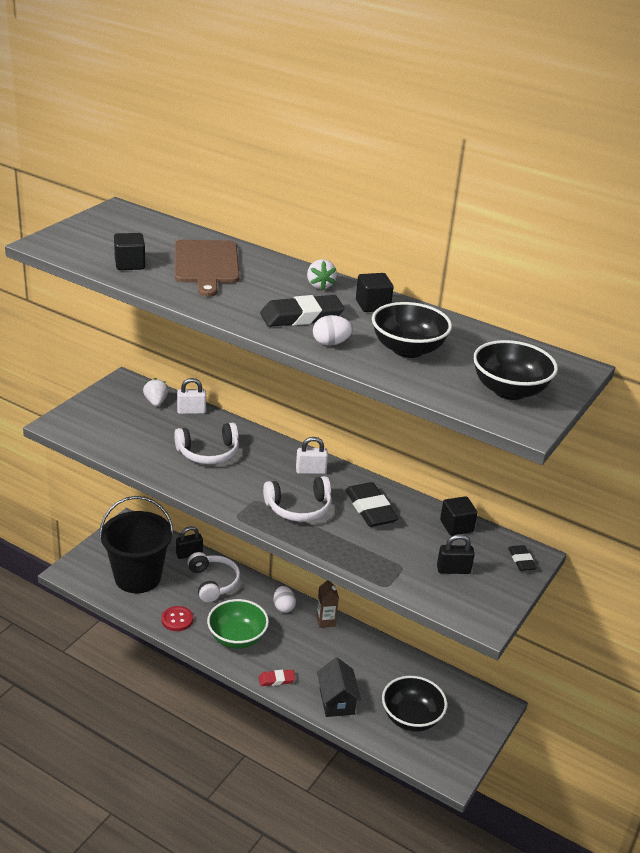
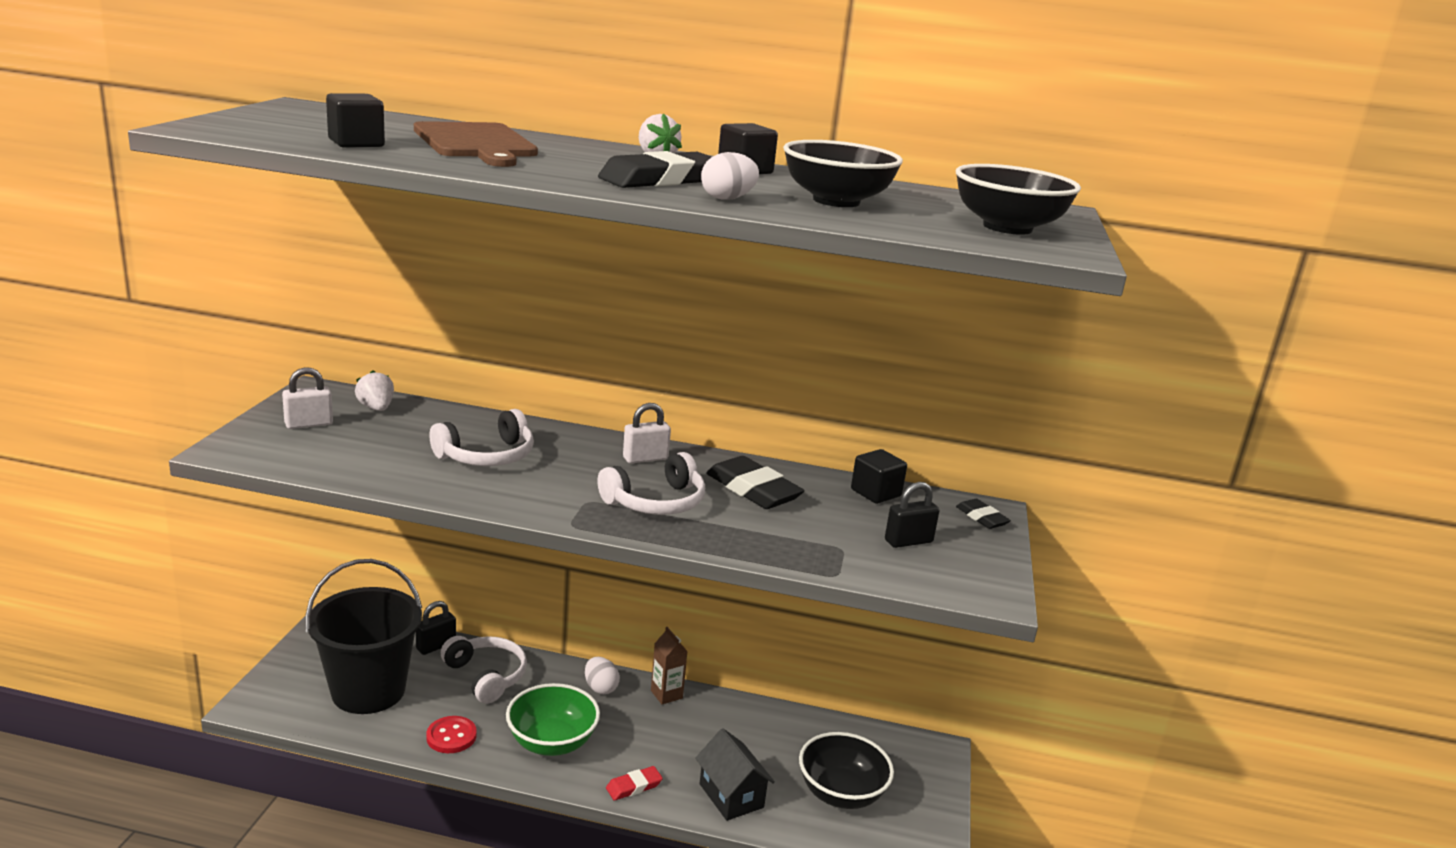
camera: 20 degrees left, 10 degrees down
white padlock [177,378,206,414] -> white padlock moved to [282,367,333,429]

